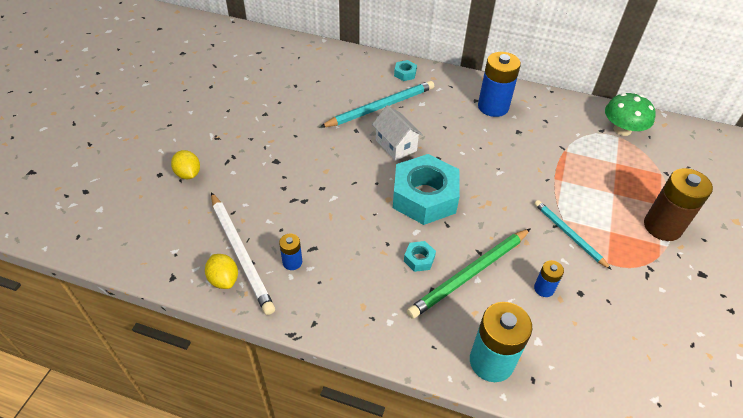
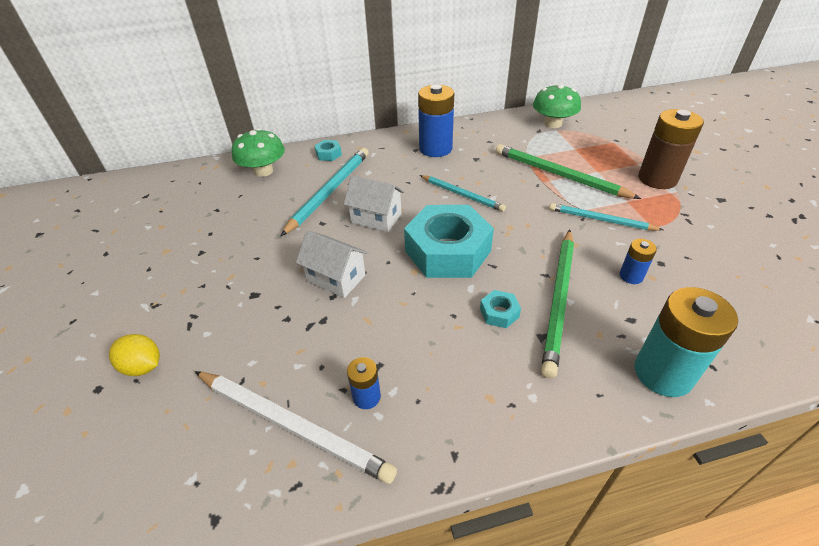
camera: 30 degrees left, 5 degrees down
yellow lemon [205,254,238,289] -> none
none -> green mushroom [232,128,285,177]
none -> white house [296,231,368,298]
none -> turquoise pencil [420,175,506,212]
none -> green pencil [496,144,641,199]

